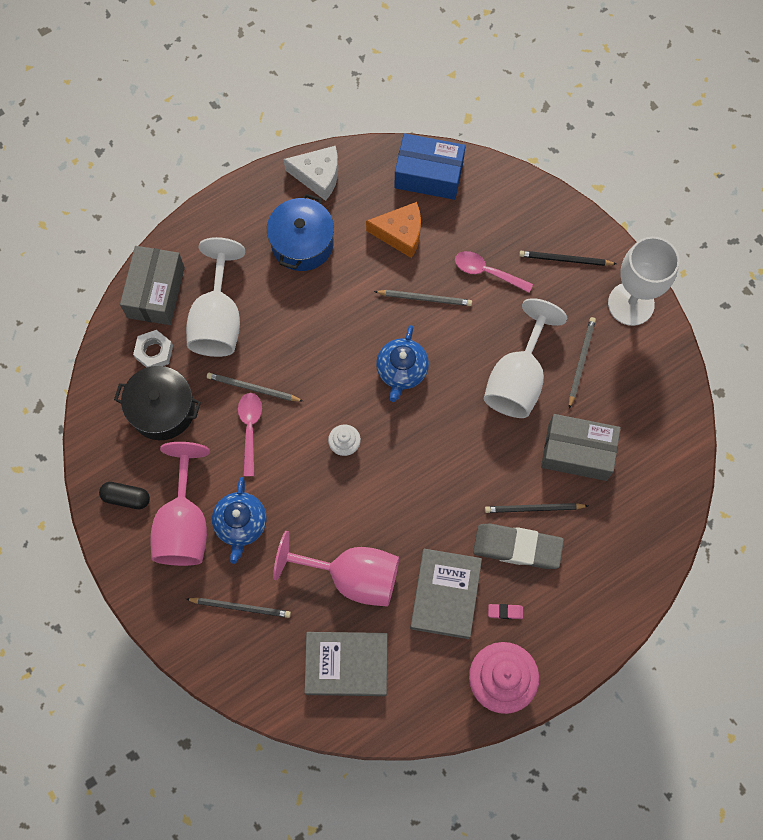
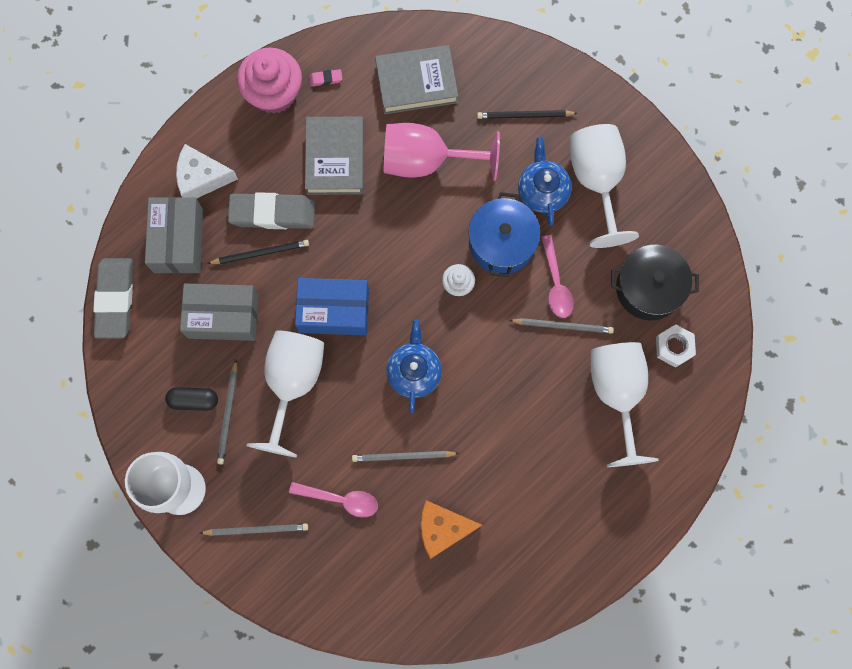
camera: 170 degrees right, 5 degrees up
black capsule [99,482,150,509] -> black capsule moved to [165,387,218,411]
grey box [120,246,185,325] -> grey box moved to [145,197,203,273]
pink goblet [150,442,210,566] -> white goblet [570,124,639,248]
blue pot [267,194,334,271] -> blue pot moved to [469,192,540,277]
white cheese [283,146,338,201] -> white cheese moved to [176,144,238,199]
blue box [394,133,466,200] -> blue box moved to [295,278,369,335]
pink eraser [488,604,523,619] -> pink eraser moved to [309,69,342,87]
black pencil [519,251,616,266] -> grey pencil [200,523,308,536]
none -> grey eraser [93,258,133,338]

